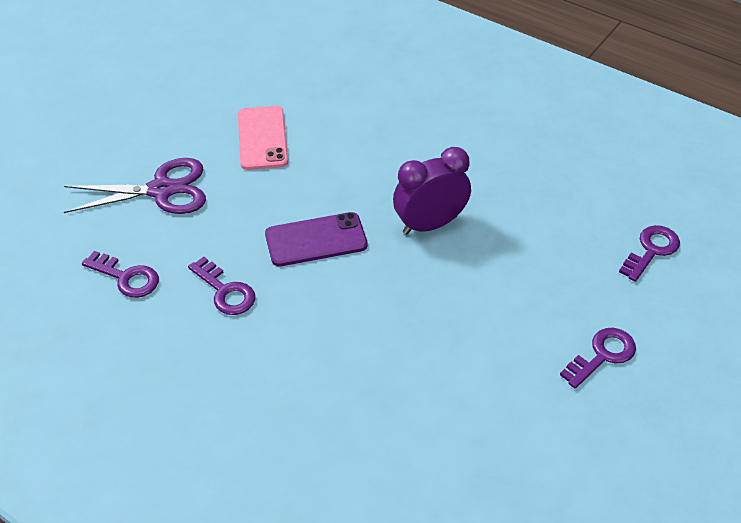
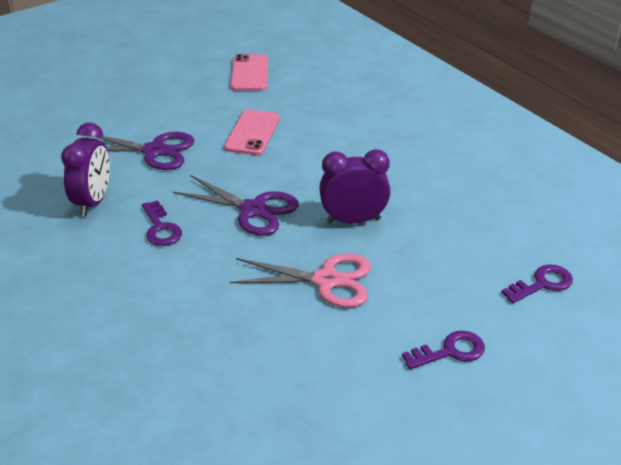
camera: 20 degrees right, 10 degrees down
purple key [82,251,159,298] -> purple clock [61,122,110,216]
purple phone [265,212,368,266] -> purple scissors [173,175,299,236]
none -> pink phone [230,54,268,91]
none -> pink scissors [230,253,371,308]

